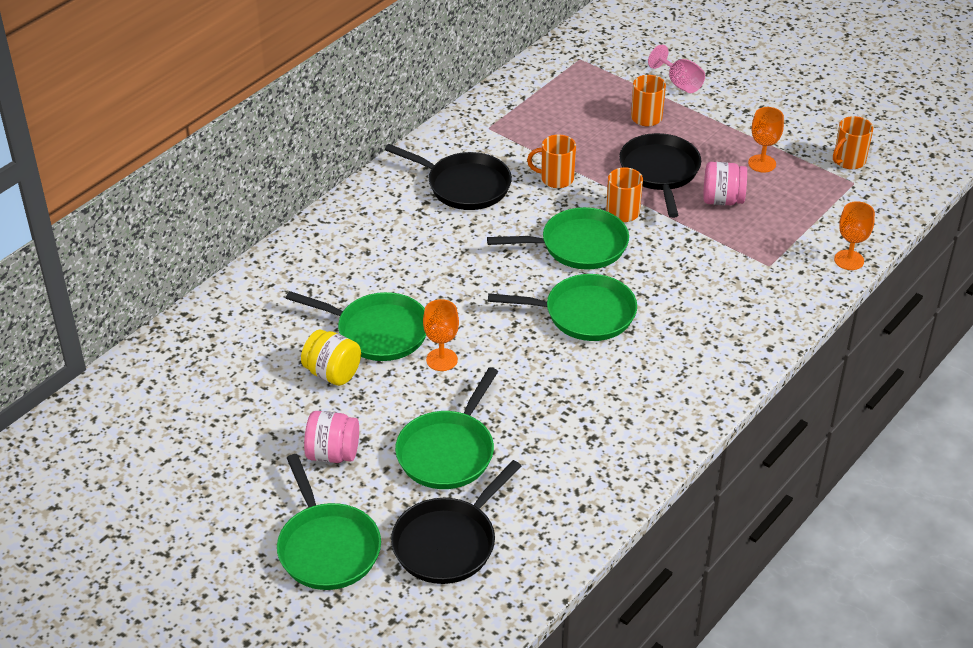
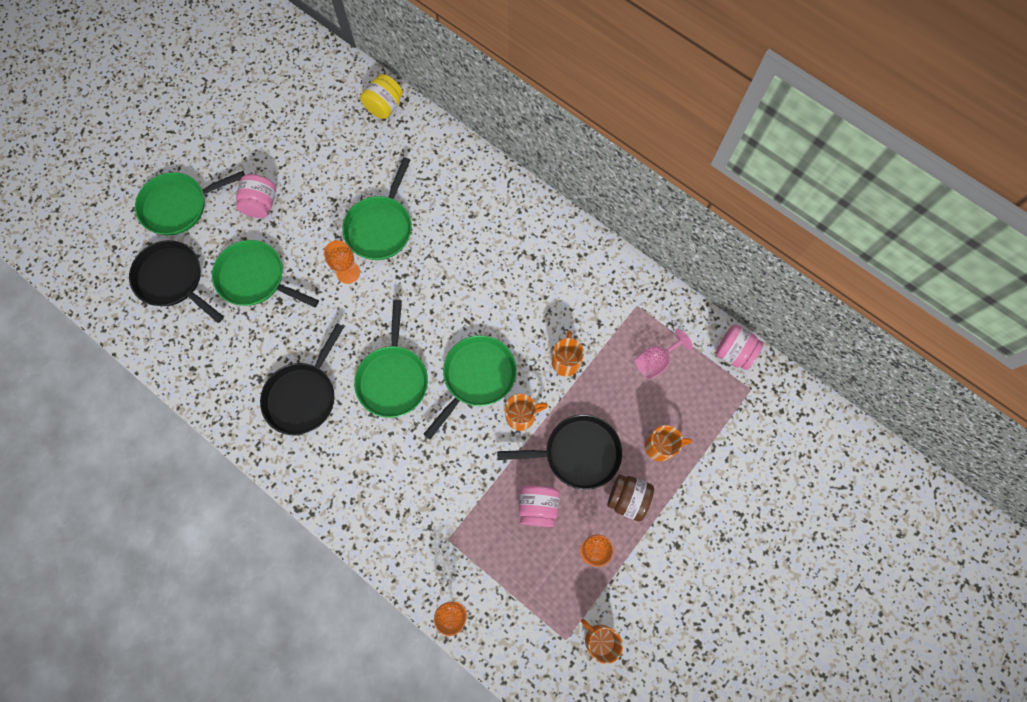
camera: 90 degrees right, 30 degrees up
yellow jar [301,330,361,386] -> yellow jar moved to [360,74,403,119]
black pan [385,144,512,210] -> black pan moved to [260,324,344,436]
green pan [487,207,629,270] -> green pan turned 135 degrees counterclockwise [424,335,516,439]
pink goblet [648,45,705,93] -> pink goblet moved to [635,329,693,380]
none -> brown jar [607,474,654,522]
none -> pink jar [716,324,764,370]

